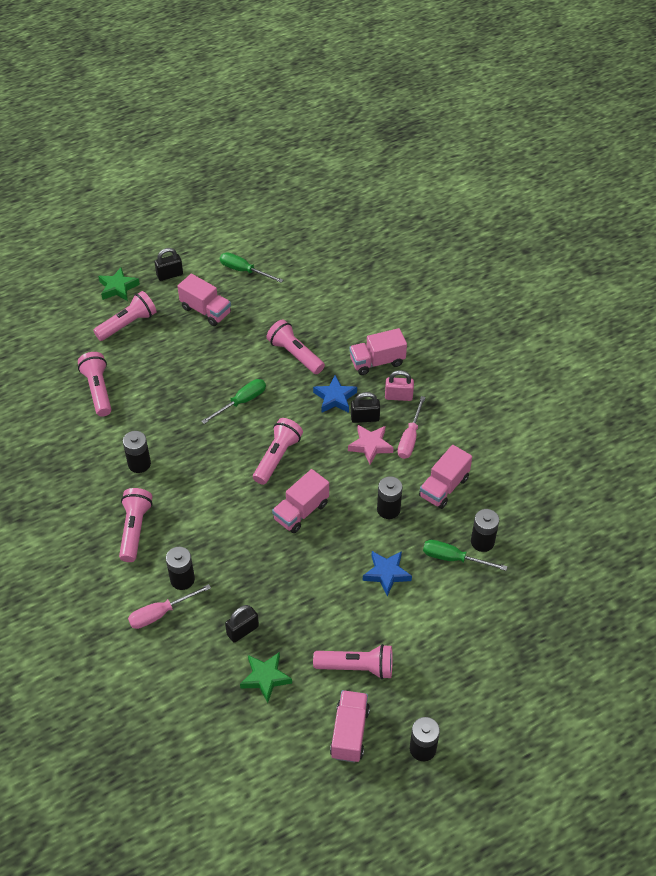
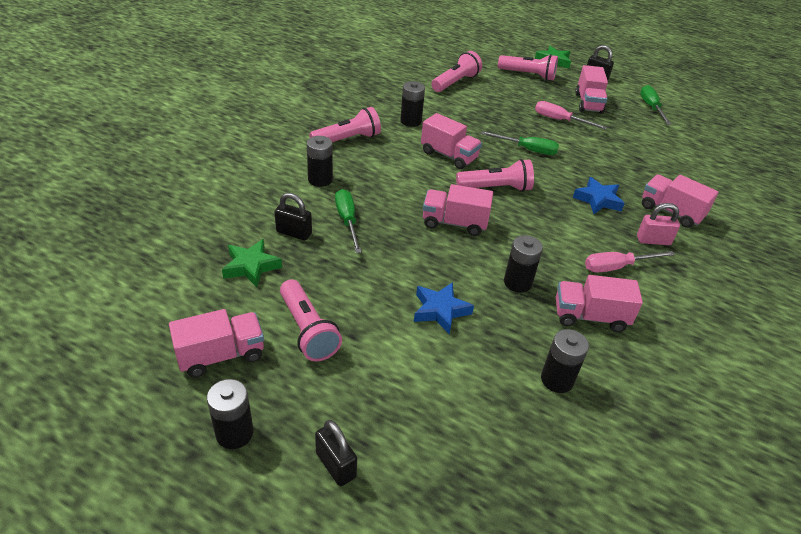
camera: 55 degrees right, 10 degrees down
pink screwdriver [128,584,211,629] -> pink screwdriver moved to [535,101,607,129]
pink flashlight [266,319,325,374] -> none
pink star [348,425,394,465] -> none
black padlock [351,392,380,423] -> black padlock moved to [315,420,357,486]
pink padlock [385,370,414,401] -> pink padlock turned 60 degrees counterclockwise [637,203,680,245]
green screwdriver [423,540,508,571] -> green screwdriver moved to [335,189,362,253]
none -> pink truck [421,113,482,169]

